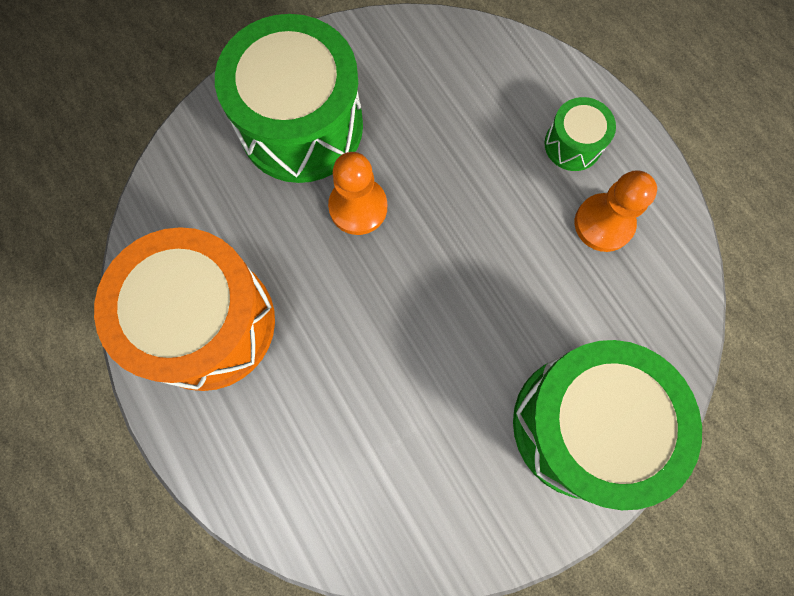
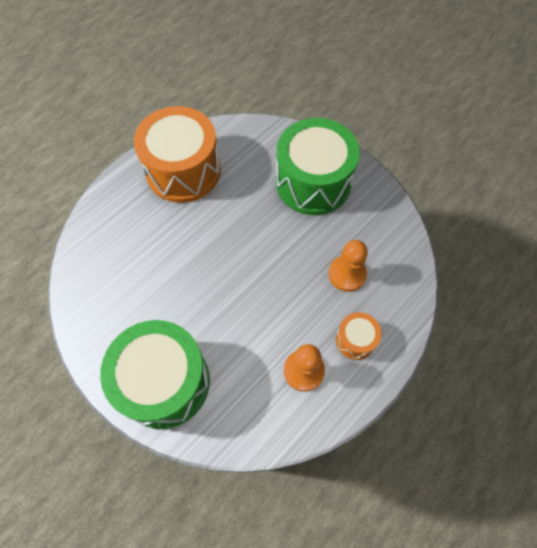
camera: 75 degrees right, 10 degrees down
orange pawn [328,152,387,235] -> orange pawn moved to [329,240,368,292]
green drum [544,97,616,171] -> orange drum [336,312,381,360]

